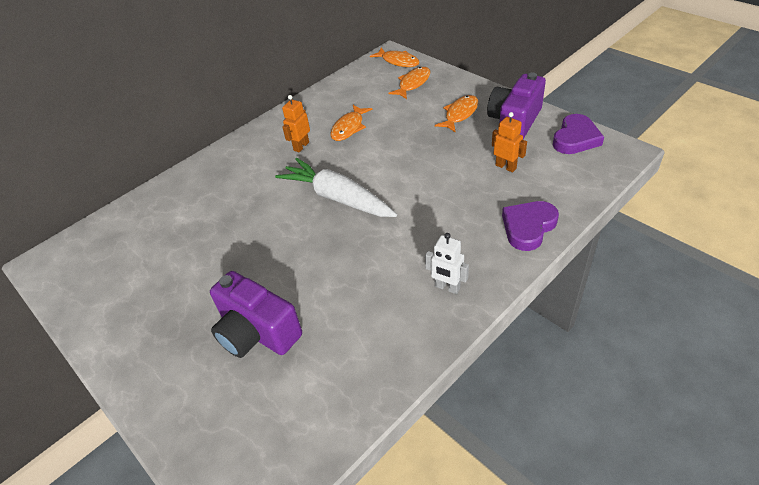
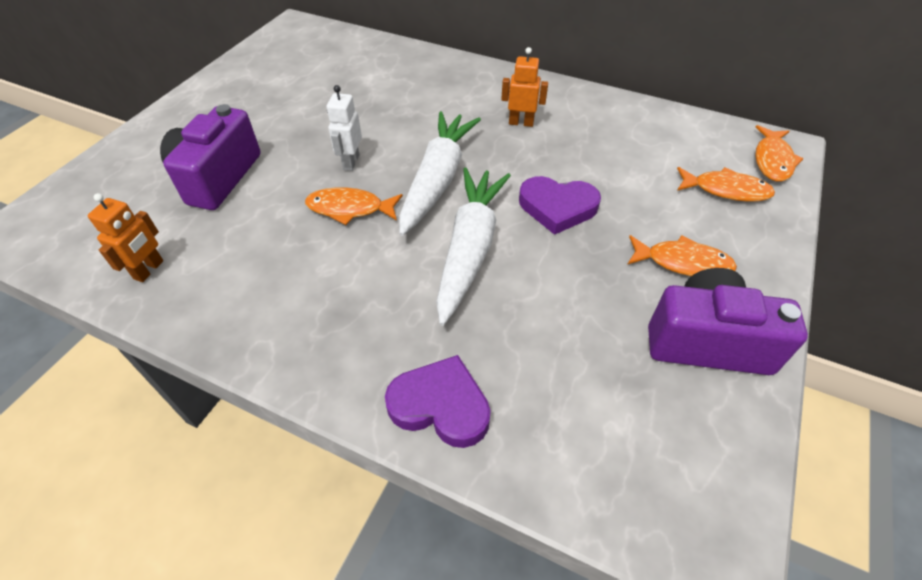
camera: 65 degrees right, 5 degrees up
orange fish [331,105,372,141] -> orange fish moved to [305,187,403,225]
white robot [425,233,469,294] -> white robot moved to [327,85,362,171]
orange robot [492,112,527,173] -> orange robot moved to [88,193,163,282]
purple heart [553,114,604,154] -> purple heart moved to [519,176,601,235]
none -> white carrot [436,168,511,326]

